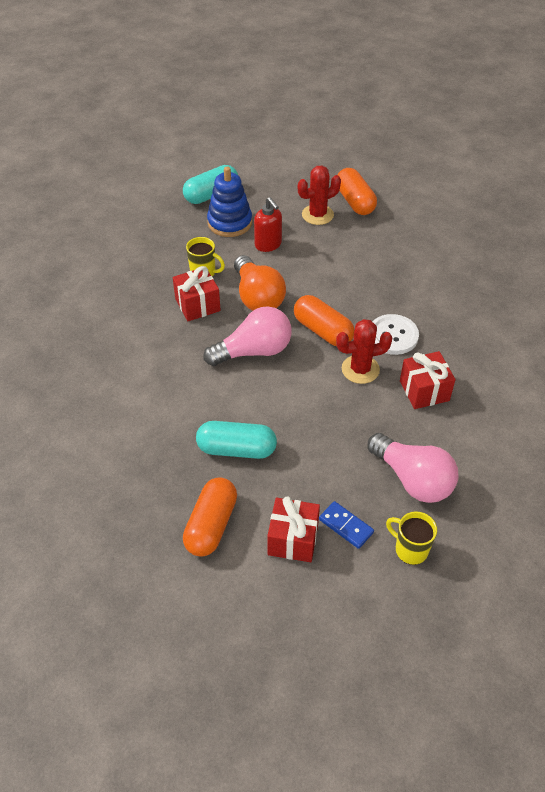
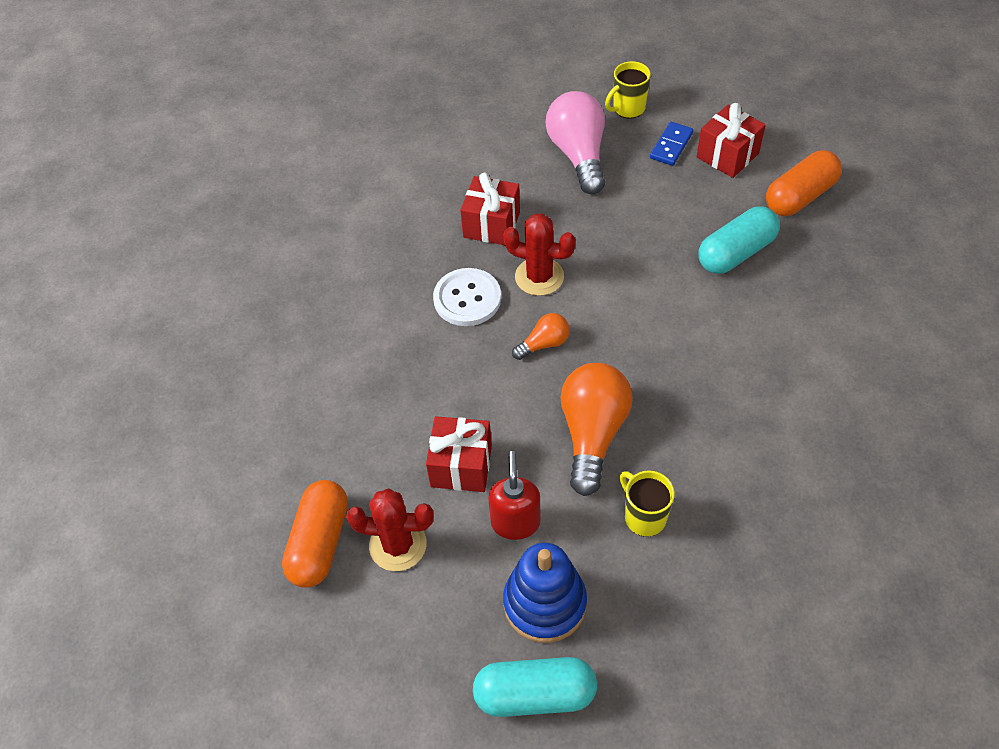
camera: 145 degrees left, 5 degrees up
red gift [173,266,221,321] -> red gift moved to [426,416,492,492]
turquoise capsule [196,421,277,459] -> turquoise capsule turned 75 degrees counterclockwise [698,206,780,274]
pink light bulb [203,306,292,366] -> none
orange capsule [294,295,354,346] -> orange light bulb [512,313,570,360]
blue domino [319,501,374,549] -> blue domino turned 45 degrees clockwise [650,122,694,166]
yellow mug [386,511,437,565] -> yellow mug turned 75 degrees clockwise [605,61,651,118]

